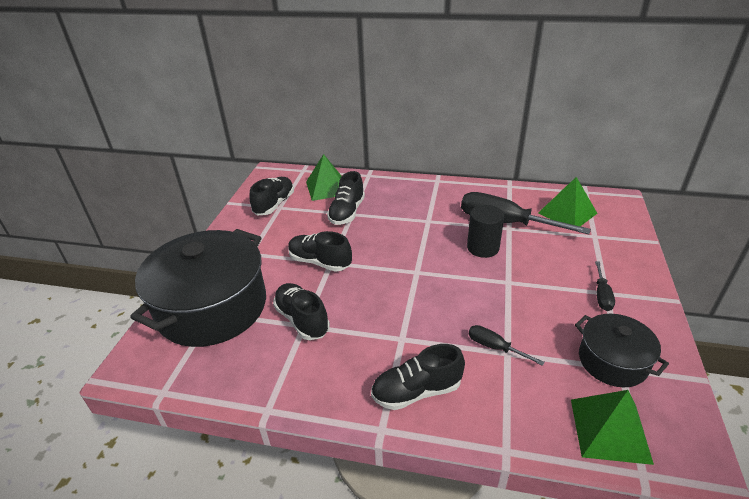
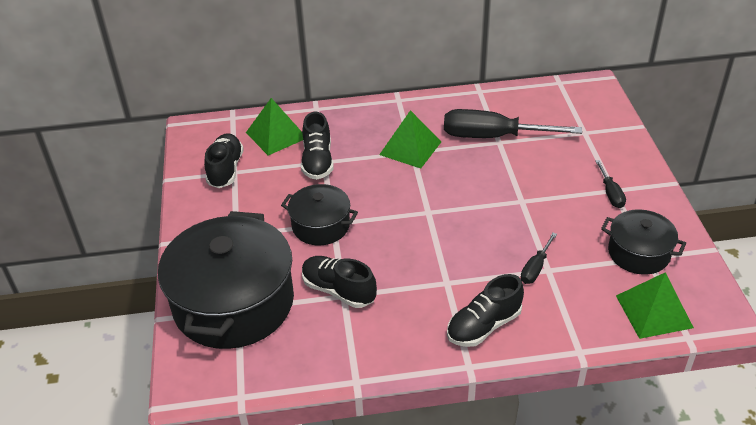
camera: 20 degrees left, 5 degrees up
black shoe [288,231,352,272] -> black pot [281,184,358,246]
black cylinder [467,205,504,258] -> none
black screwdriver [469,325,545,366] -> black screwdriver turned 75 degrees counterclockwise [521,233,557,284]
green pyramid [538,177,598,226] -> green pyramid moved to [379,110,441,168]

